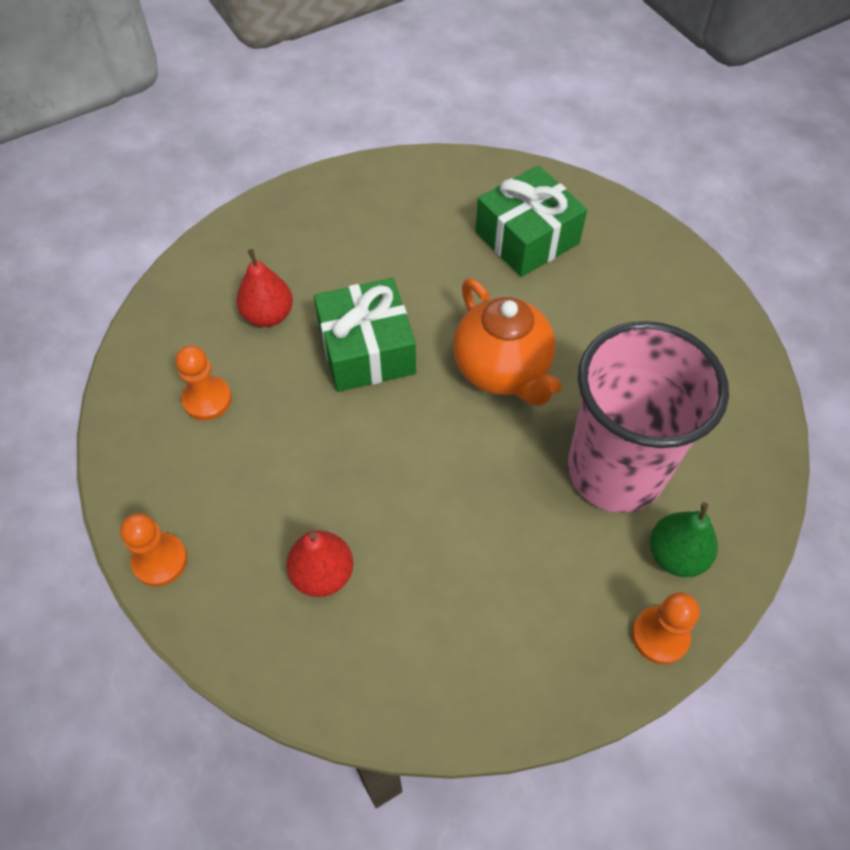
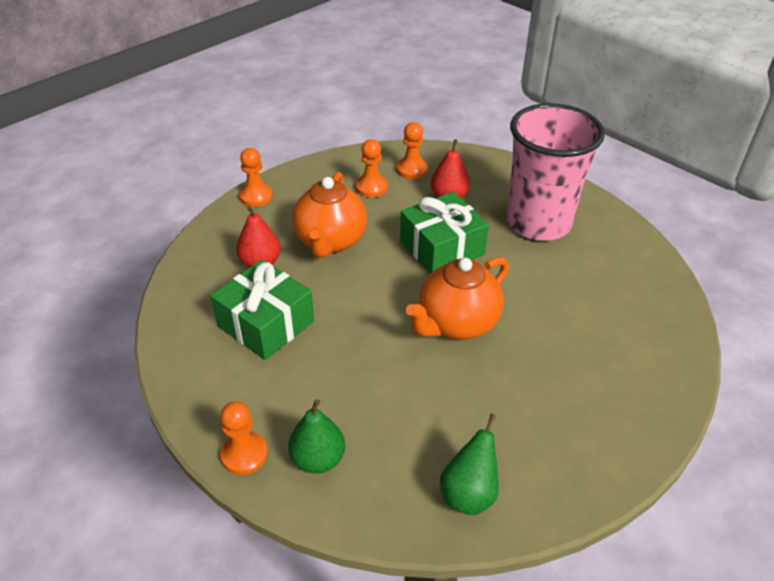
camera: 75 degrees right, 15 degrees down
green gift [476,165,587,277] -> green gift moved to [211,260,314,360]
pink cup [568,321,729,513] -> pink cup moved to [507,103,605,241]
none -> orange teapot [292,172,367,258]
none -> orange pawn [396,122,428,179]
none -> green pear [440,414,499,515]

